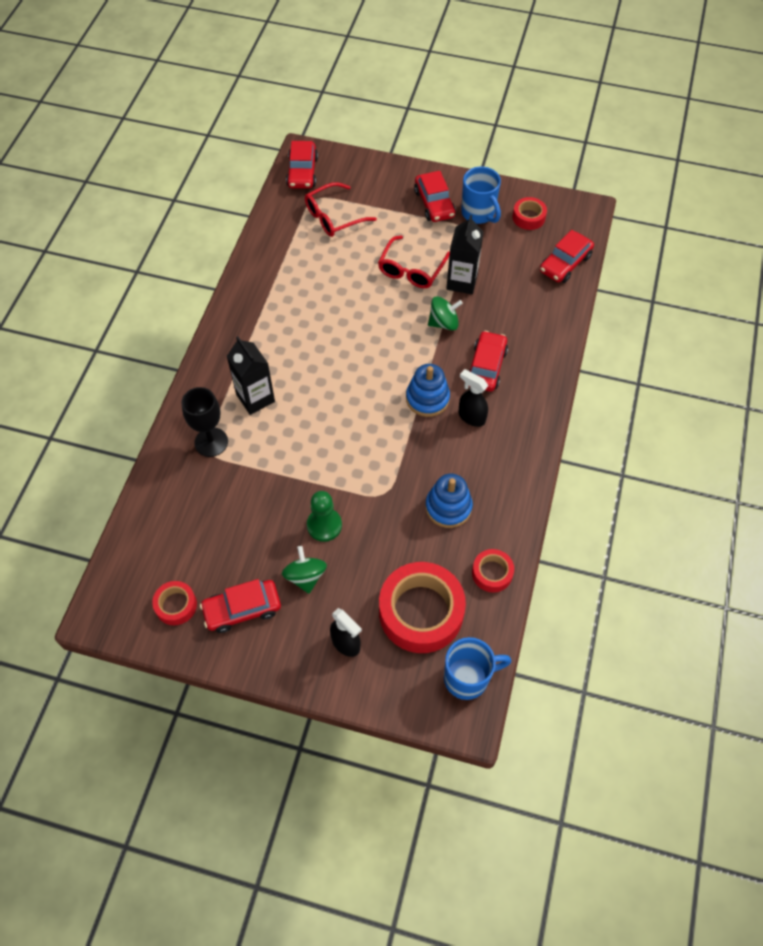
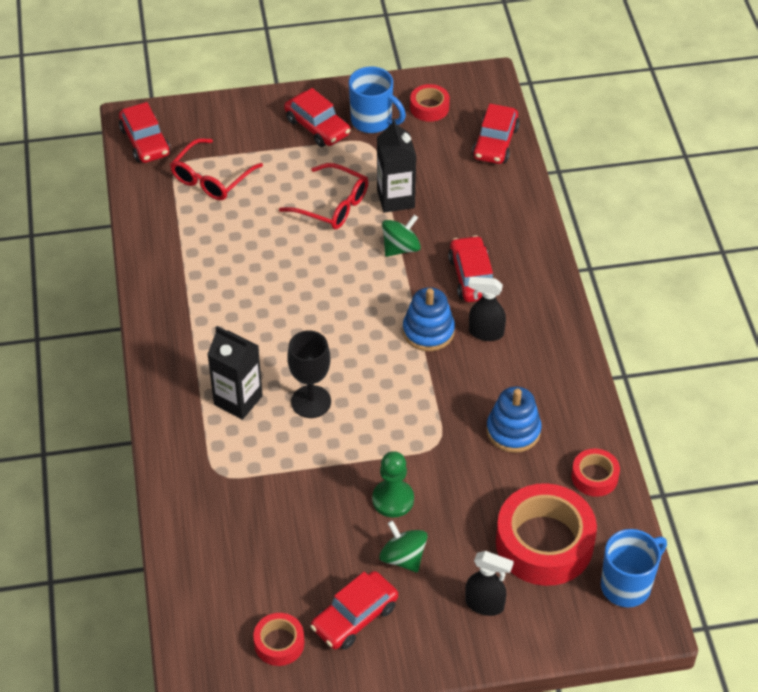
camera: 25 degrees left, 10 degrees down
black goblet [181,387,228,457] -> black goblet moved to [287,330,331,418]
red glasses [378,235,450,288] -> red glasses turned 60 degrees counterclockwise [279,163,368,229]

